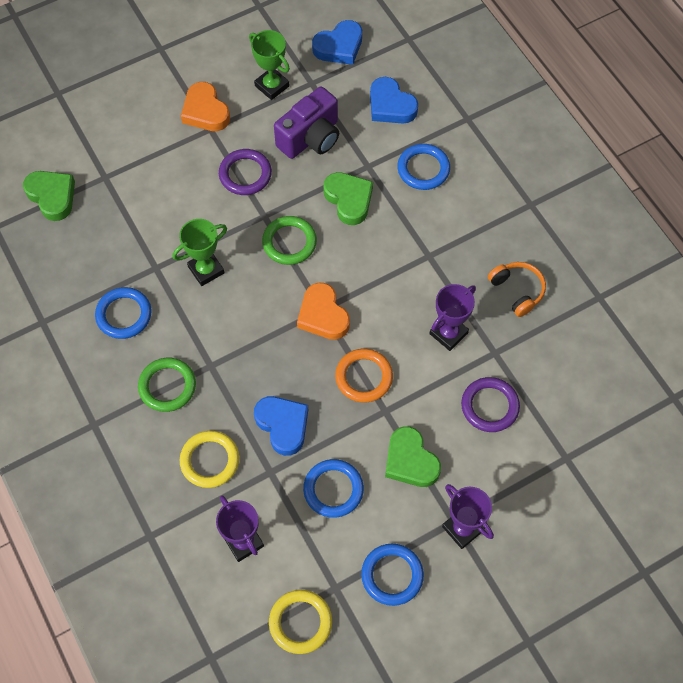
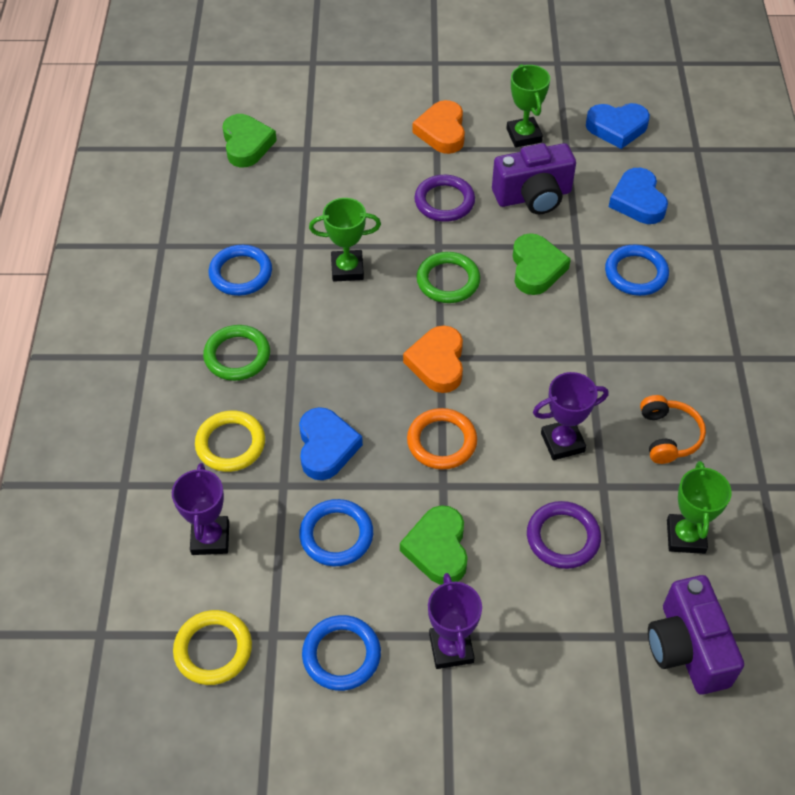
camera: 30 degrees right, 10 degrees down
none -> purple camera [648,575,744,695]
none -> green trophy [667,461,732,554]

